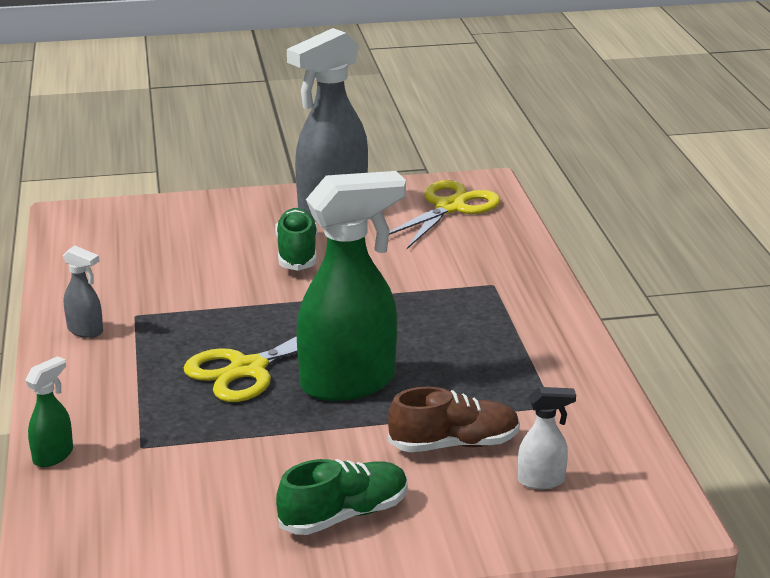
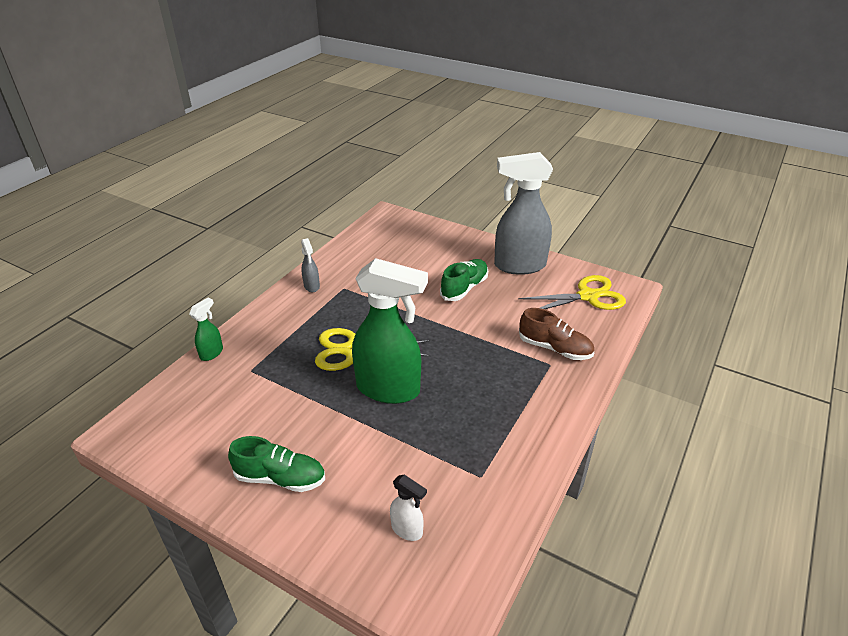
camera: 40 degrees right, 10 degrees up
green spray bottle [25,356,73,467] -> green spray bottle turned 45 degrees counterclockwise [189,298,223,361]
brown shoe [388,386,520,452] -> brown shoe moved to [519,308,594,360]

